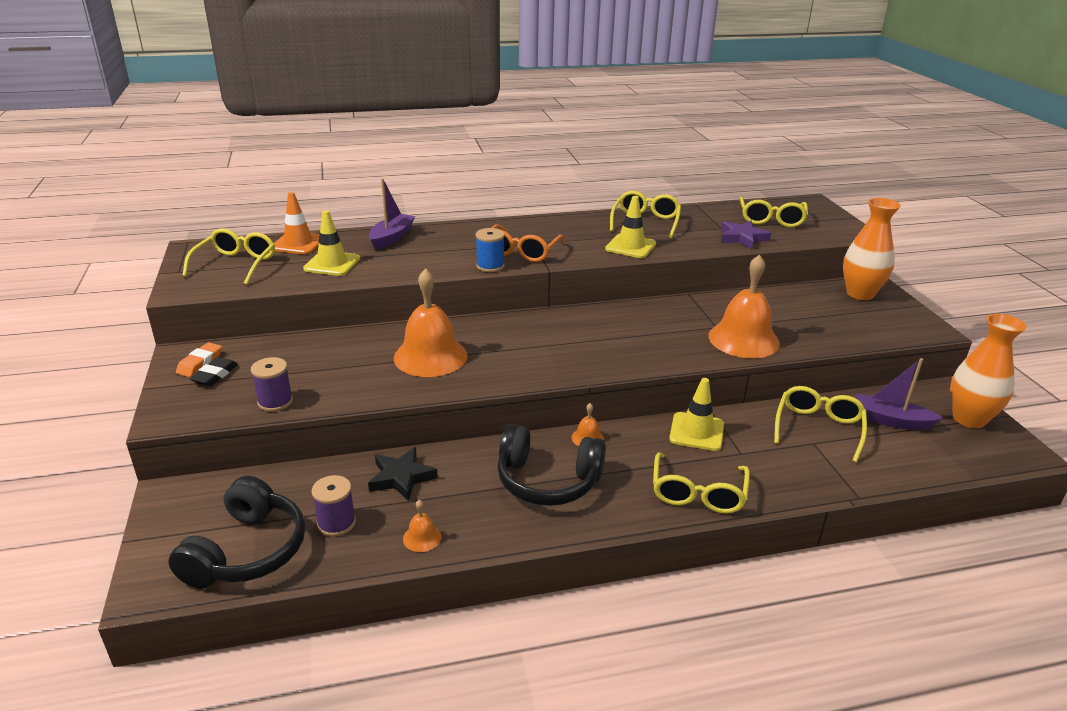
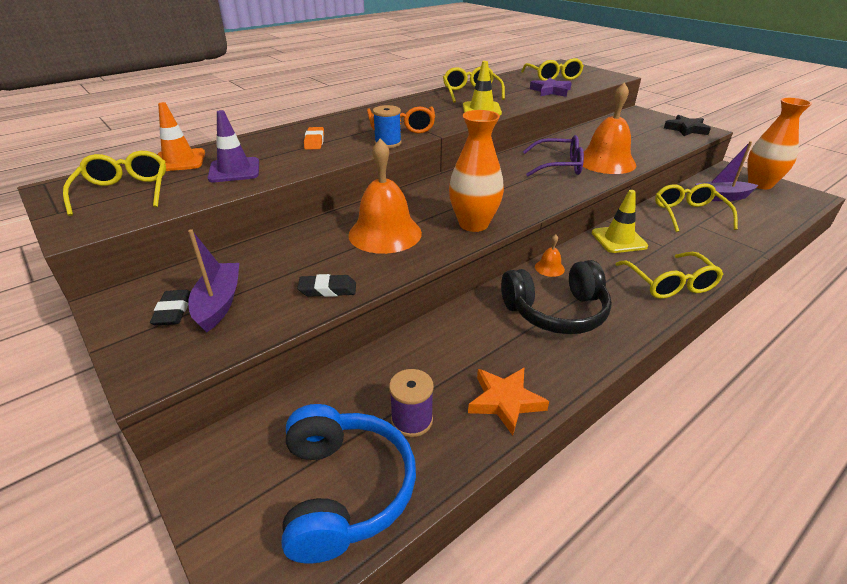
camera: 25 degrees left, 5 degrees up
black headphones [168,476,305,589] -> blue headphones [282,404,416,563]
orange eraser [176,342,222,377] -> orange eraser moved to [304,127,324,150]
purple spool [251,357,293,412] -> none
yellow traffic cone [303,210,360,276] -> purple traffic cone [207,110,259,182]
black star [368,447,438,501] -> black star moved to [664,115,711,136]
purple boat [369,179,415,250] -> purple boat moved to [188,229,239,332]
orange bell [403,500,441,552] -> orange star [468,368,549,435]
orange vase [843,198,901,300] -> orange vase moved to [449,110,504,232]
none -> black eraser [297,274,356,297]
none -> purple glasses [523,135,584,176]

